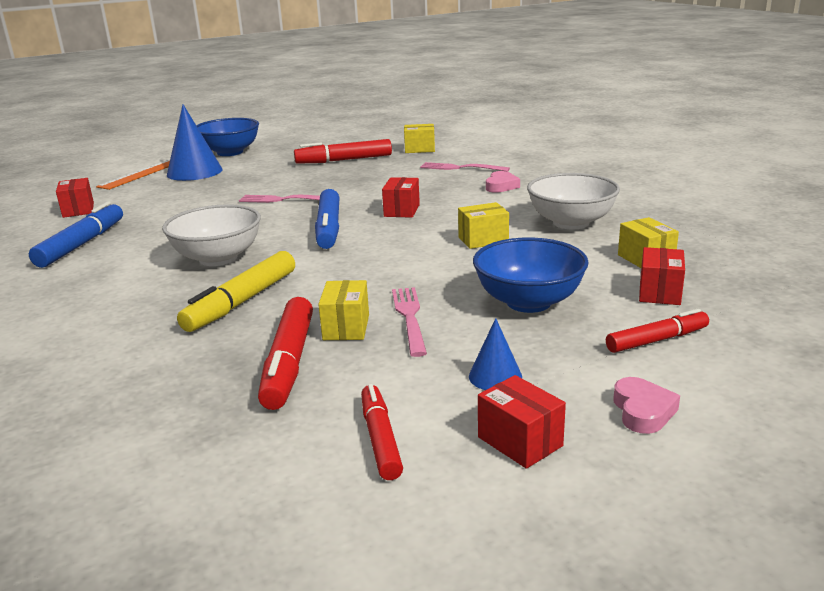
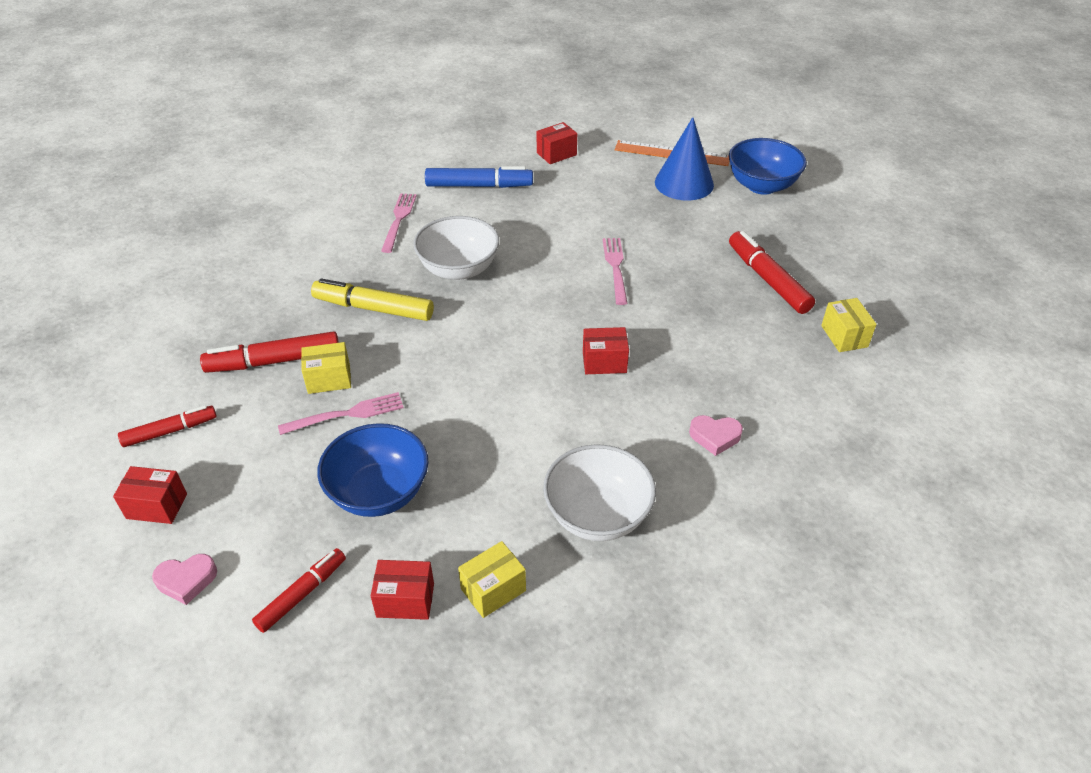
camera: 75 degrees right, 20 degrees up
blue marker [315,189,340,249] -> none
pink fork [420,162,510,172] -> pink fork moved to [381,193,417,253]
yellow box [458,202,509,249] -> none
blue cone [469,318,522,390] -> none
red box [478,375,566,469] -> red box turned 60 degrees clockwise [113,466,187,524]
red marker [606,309,709,353] -> red marker turned 105 degrees counterclockwise [252,548,346,633]

